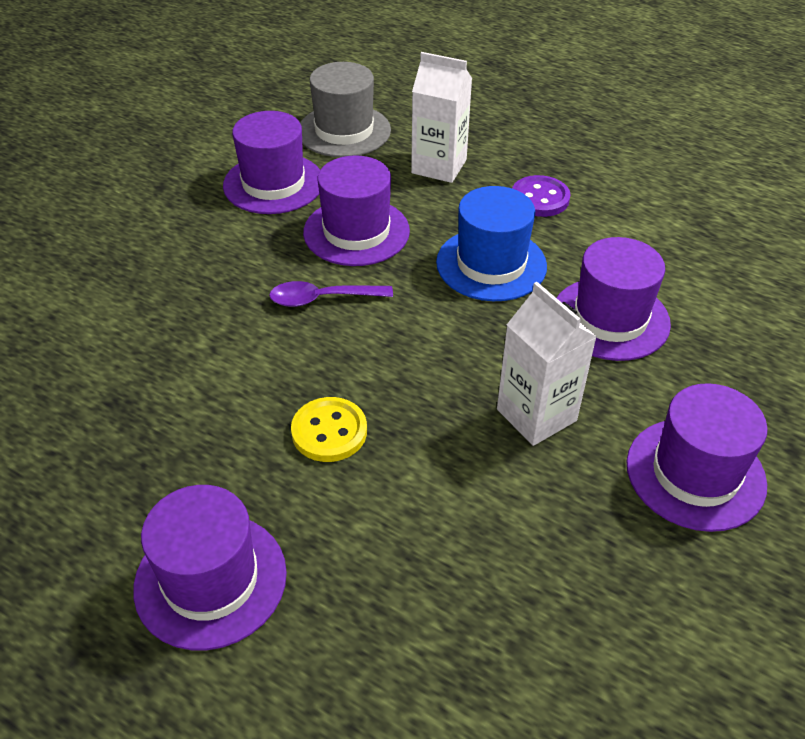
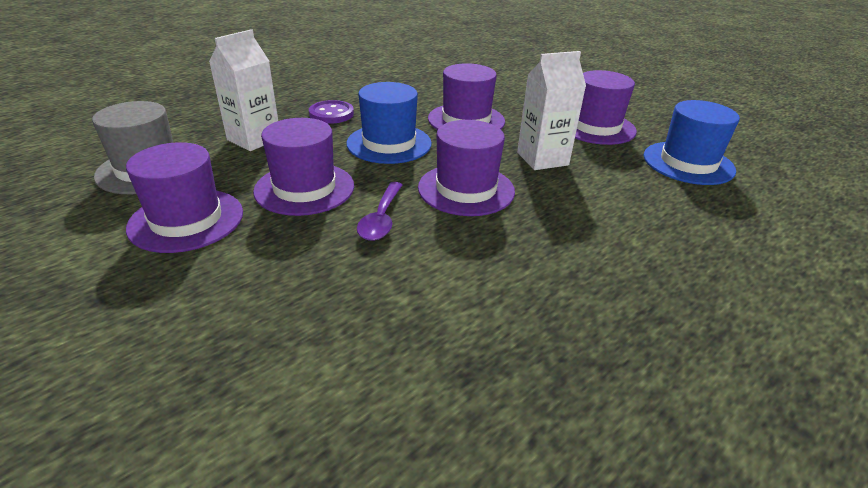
camera: 75 degrees left, 10 degrees down
purple hat [133,485,287,650] -> purple hat moved to [418,120,515,216]
yellow button [291,397,367,462] -> none
none -> blue hat [644,100,740,185]

